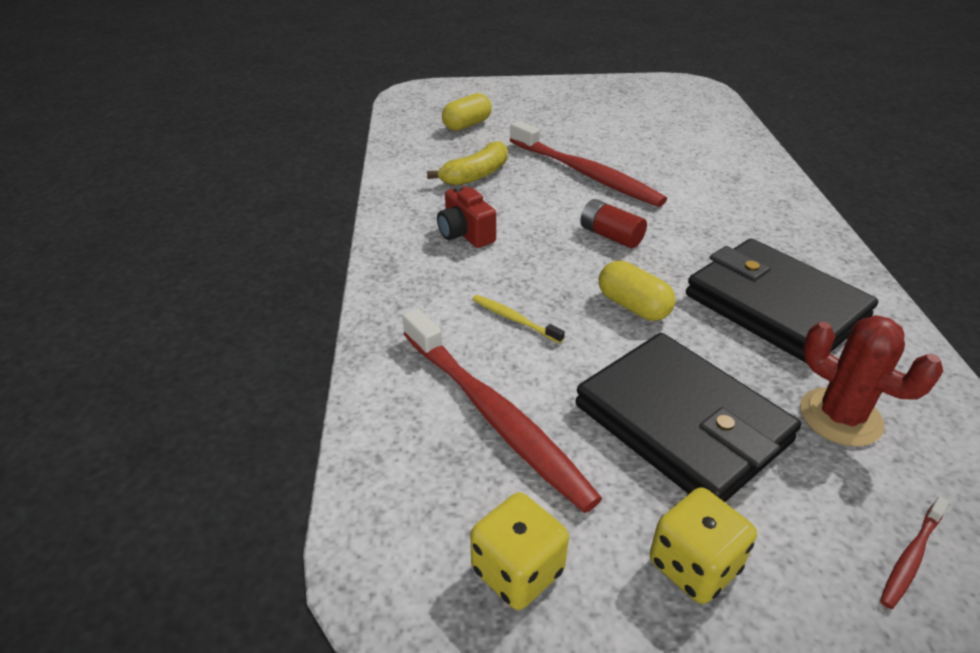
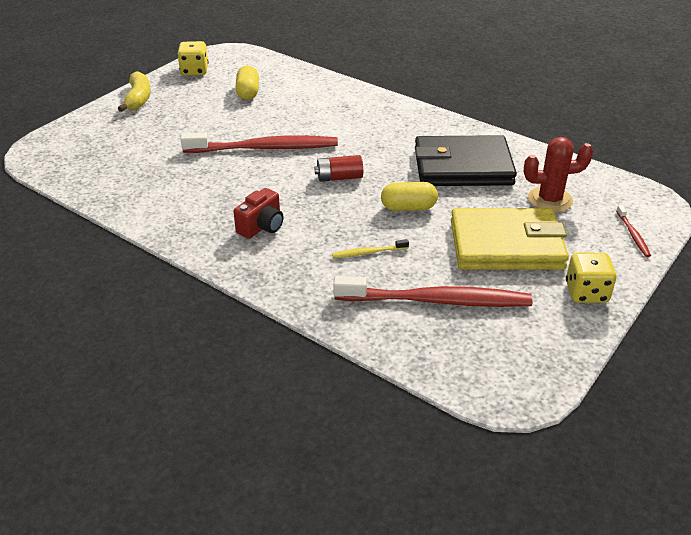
camera: 50 degrees left, 0 degrees up
yellow banana [427,141,508,186] -> yellow banana moved to [118,72,151,112]
red camera [437,185,496,248] -> red camera turned 60 degrees counterclockwise [233,188,284,239]
yellow capsule [442,93,492,131] -> yellow capsule moved to [235,66,259,100]
yellow dice [470,492,569,610] -> yellow dice moved to [177,41,208,76]
black wallet [575,333,801,502] -> yellow wallet [451,208,569,270]

